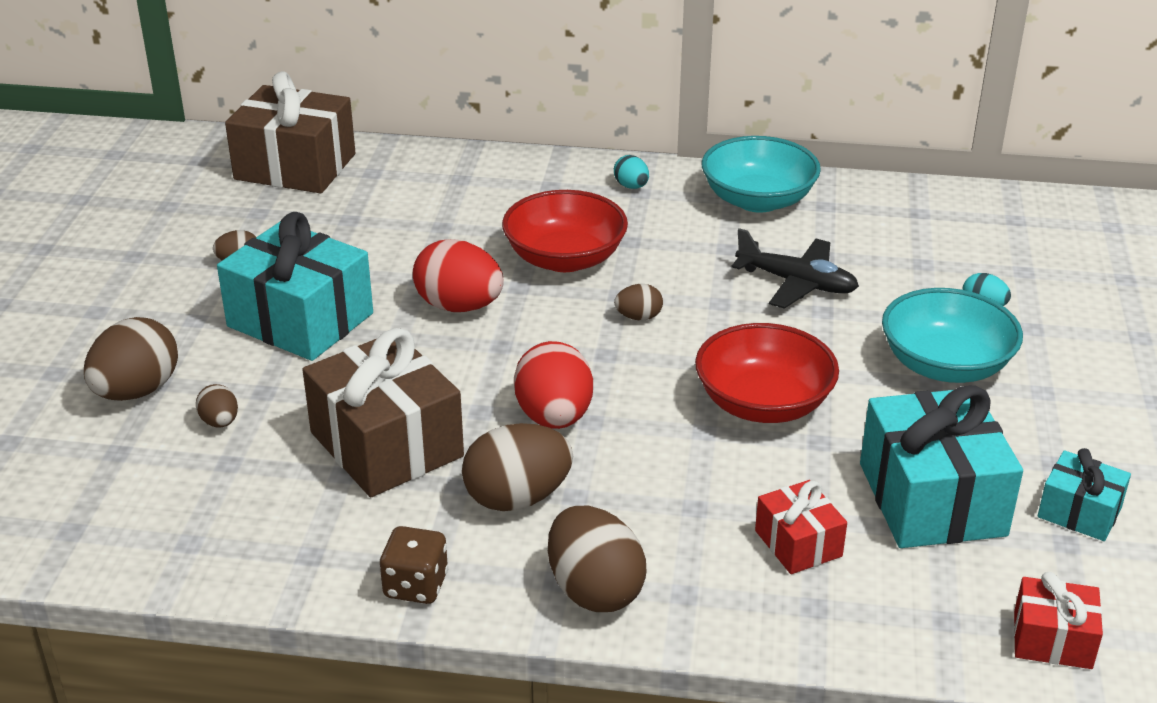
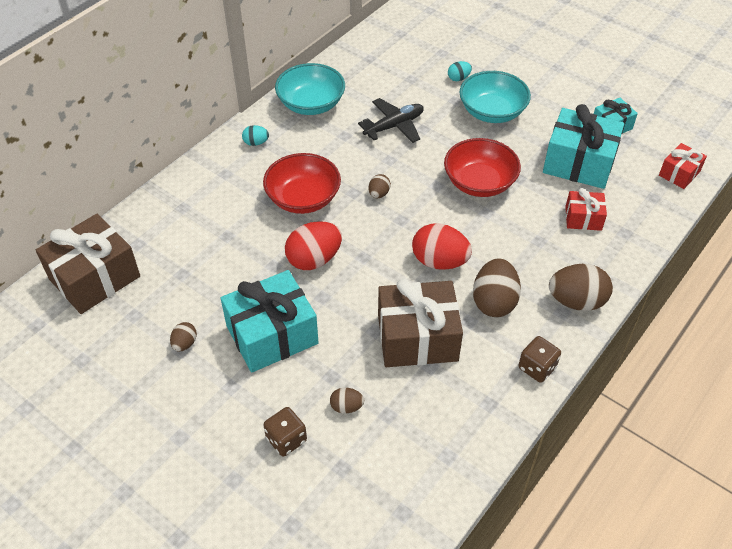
camera: 60 degrees left, 15 degrees up
brown egg [84,317,178,401] -> brown dice [264,407,307,456]

